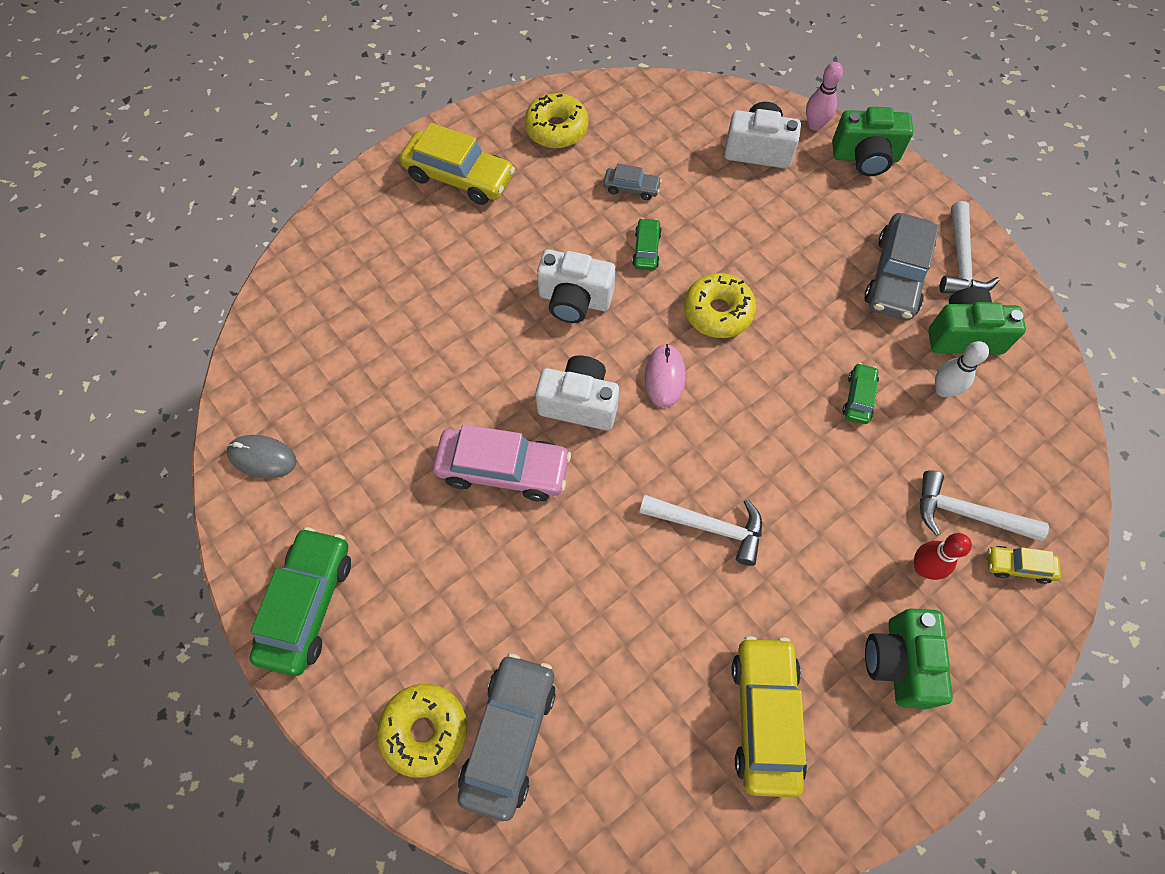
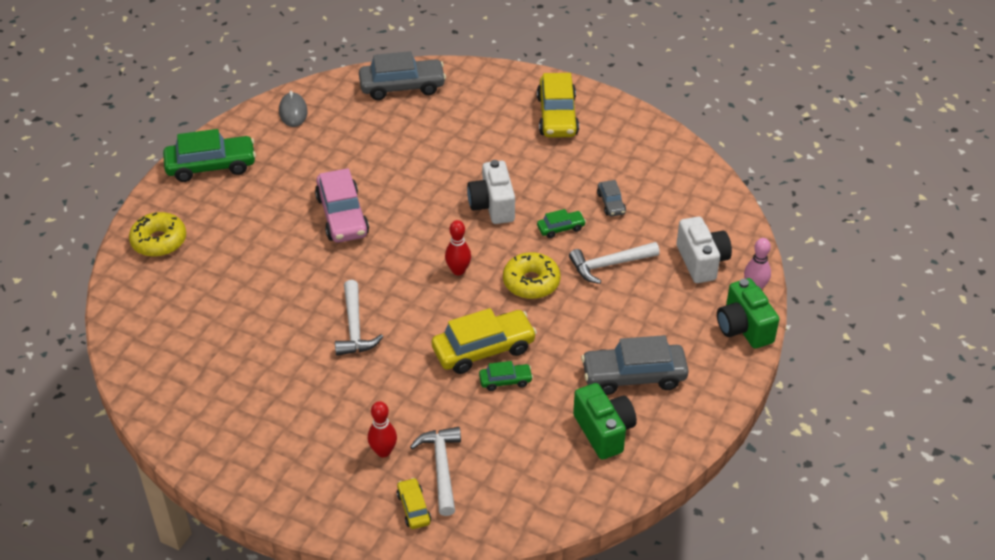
camera: 65 degrees right, 20 degrees down
grey car [457,653,556,821] -> grey car moved to [359,51,446,100]
yellow donut [524,93,589,148] -> none
white camera [535,356,619,430] -> none
pink mouse [645,344,686,408] -> red bowling pin [445,220,471,275]
yellow car [732,636,807,797] -> yellow car moved to [432,308,537,374]
green camera [865,609,953,709] -> none
white bowling pin [935,341,989,397] -> none
white hammer [940,201,999,293] -> white hammer moved to [569,242,660,284]

